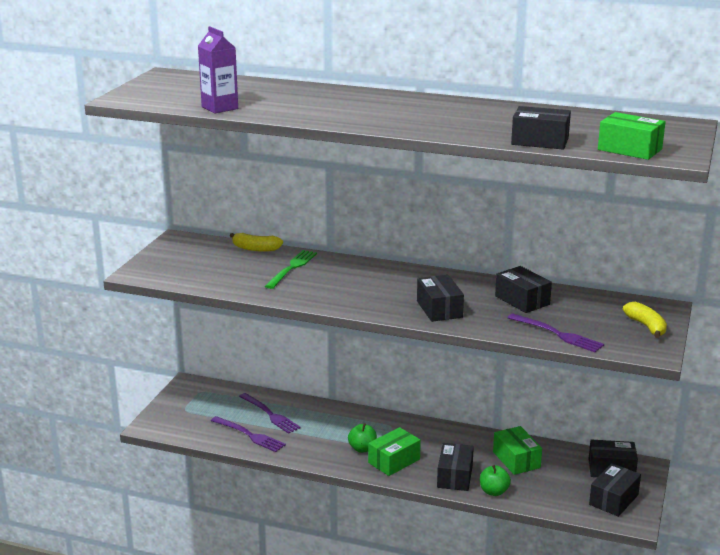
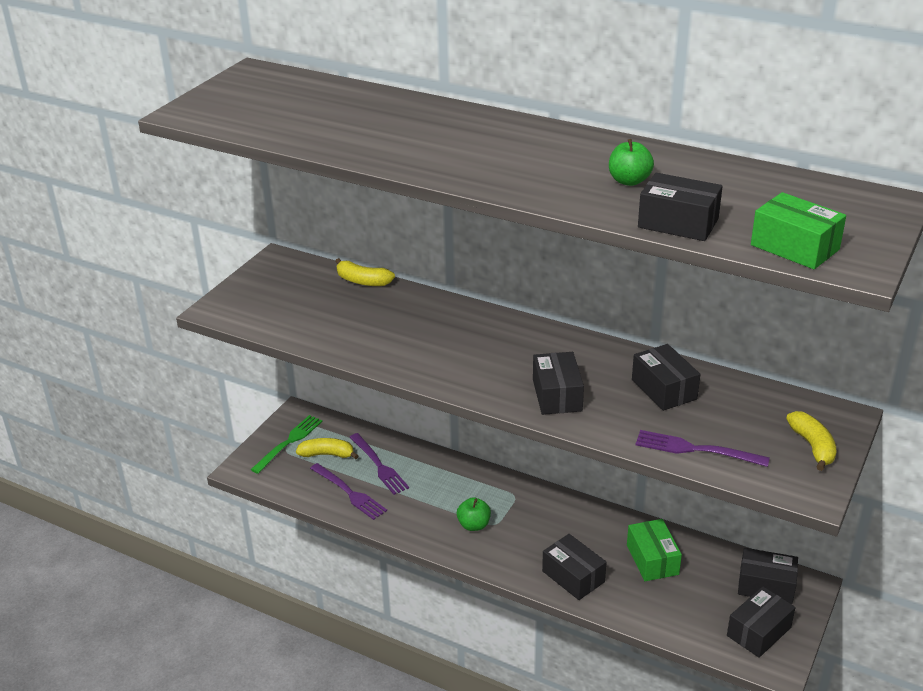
camera: 10 degrees right, 10 degrees up
purple carton [198,26,238,114] -> none
green fork [265,250,317,289] -> green fork moved to [251,415,323,474]
green box [368,427,421,476] -> none
black box [437,443,474,491] -> black box turned 60 degrees counterclockwise [542,534,606,600]
green apple [480,465,511,496] -> green apple moved to [609,139,654,186]
purple fork [507,313,604,352] -> purple fork turned 150 degrees clockwise [636,430,770,467]
none -> yellow banana [296,438,359,459]

